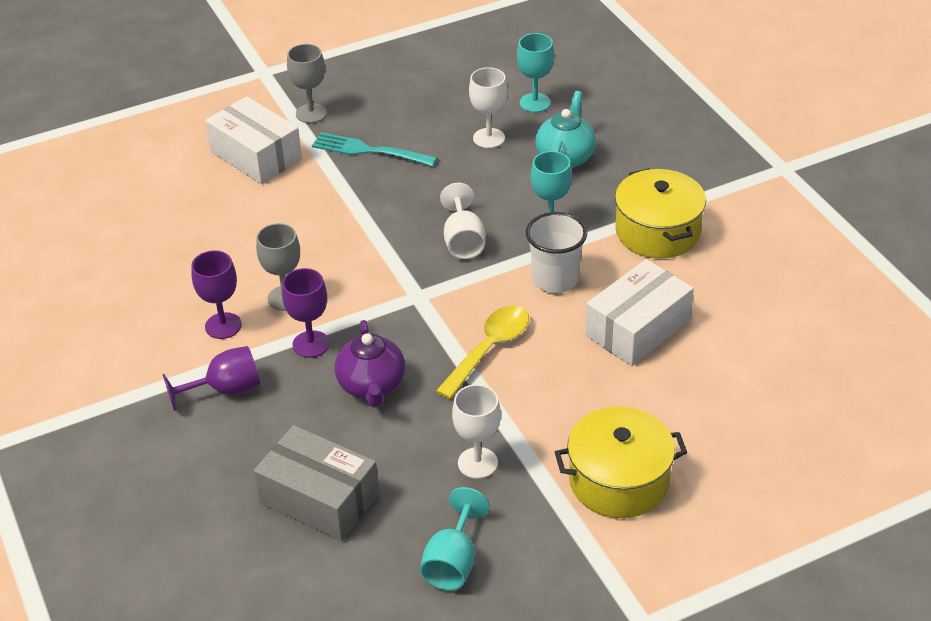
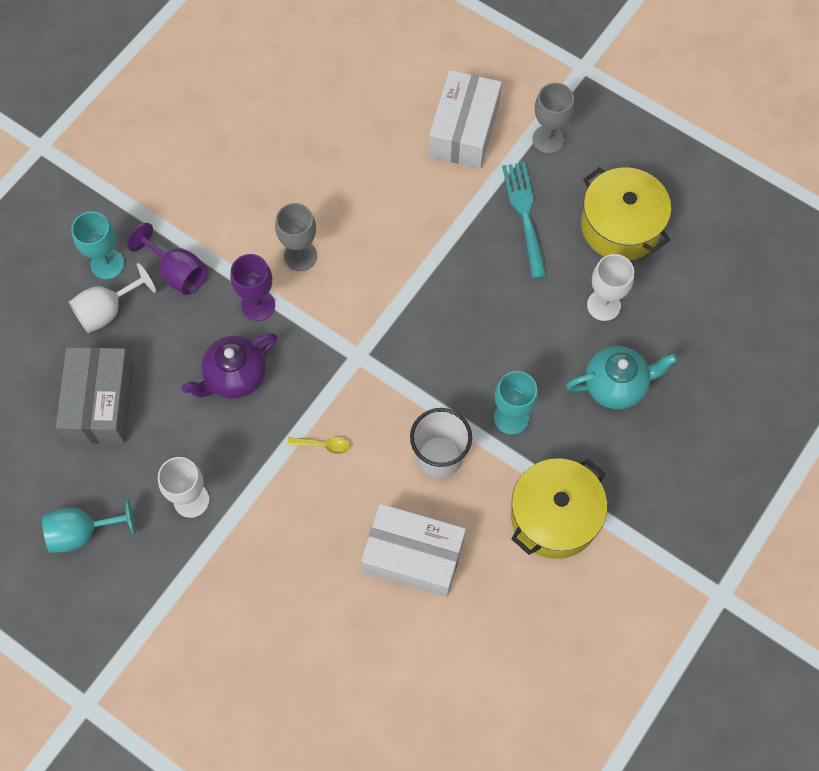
camera: 60 degrees right, 25 degrees up
purple goblet [191,250,242,339] -> none
yellow spoon [436,305,529,399] -> yellow spoon [288,437,350,454], size x0.48
white goblet [440,183,485,259] -> white goblet moved to [69,263,156,333]
turquoise goblet [517,33,554,113] -> turquoise goblet moved to [71,211,124,279]
yellow pot [555,406,687,518] -> yellow pot moved to [581,167,671,260]

